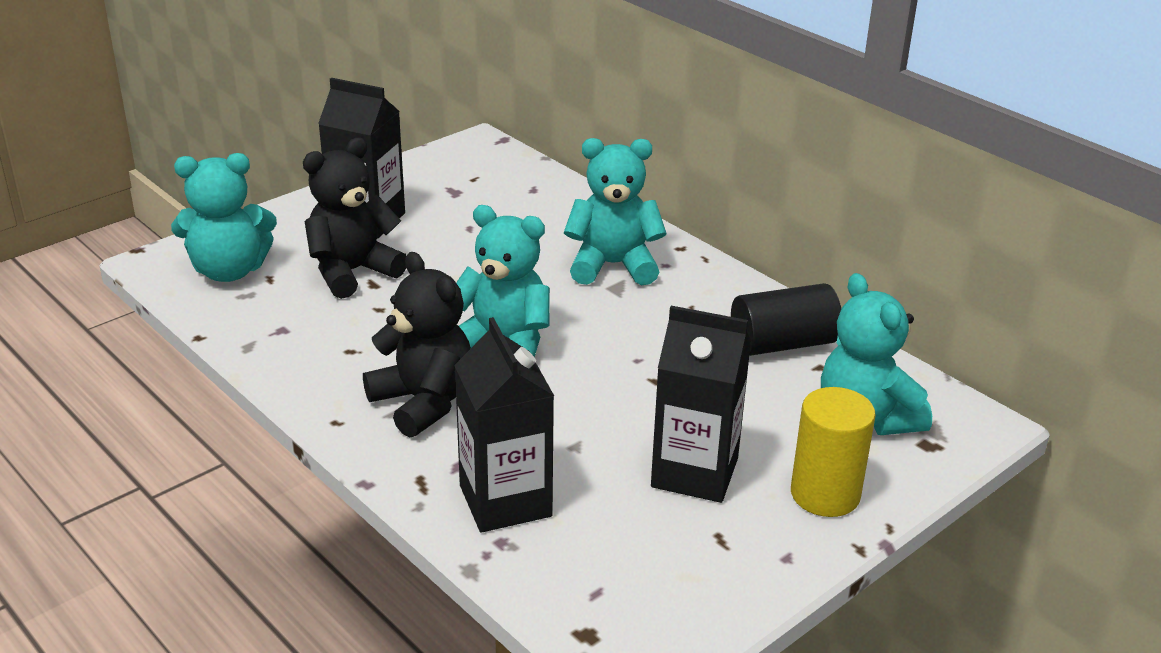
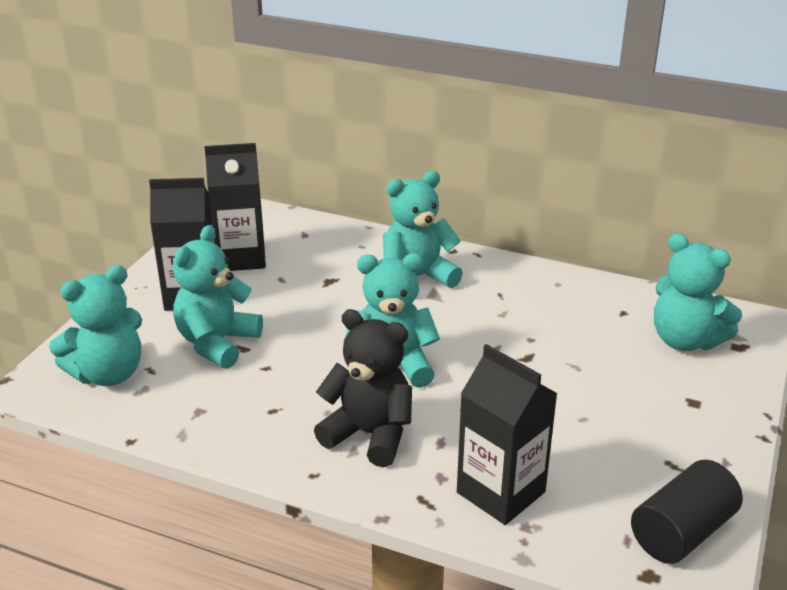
camera: 25 degrees left, 0 degrees up
black teddy bear [303,138,406,299] -> turquoise teddy bear [173,225,263,369]
black carton [651,306,751,503] -> black carton moved to [204,143,266,271]
black cylinder [731,283,841,356] -> black cylinder moved to [631,460,743,564]
yellow cylinder [791,387,876,517] -> none

